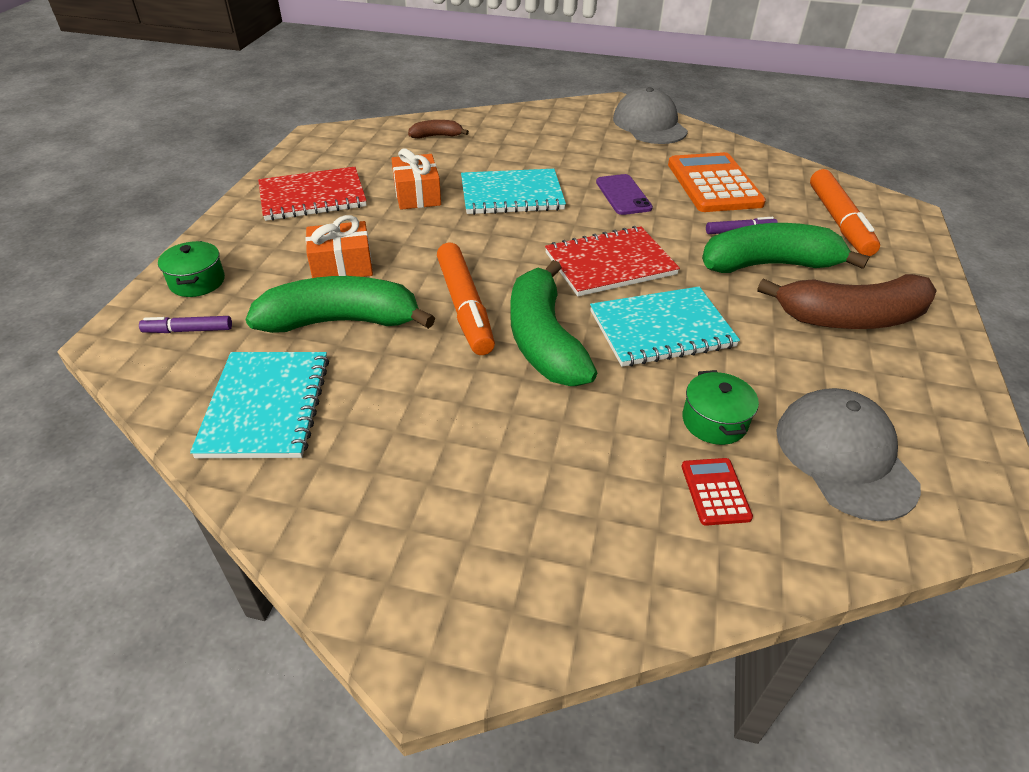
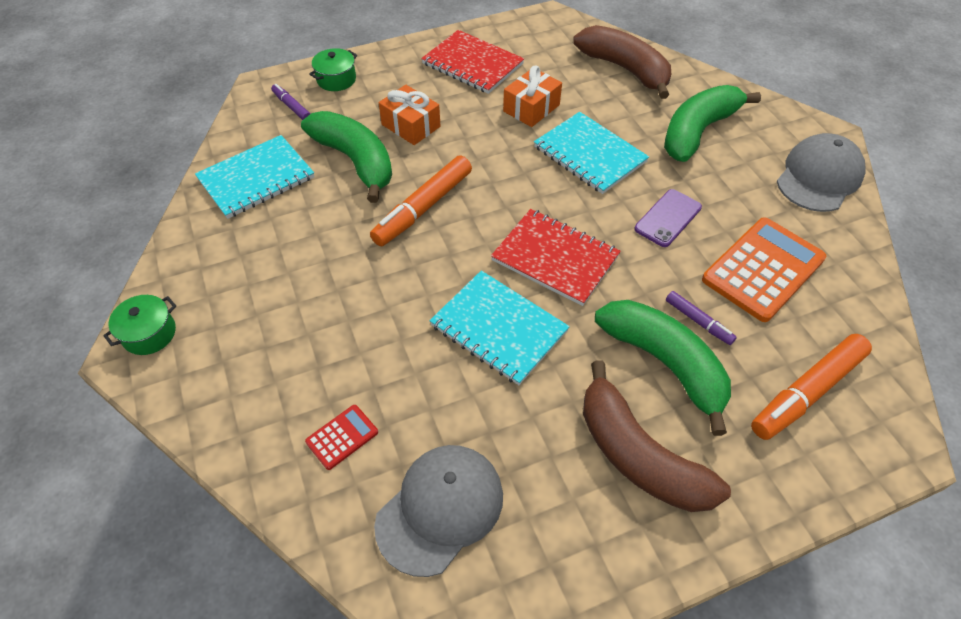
camera: 55 degrees right, 10 degrees up
brown banana [408,120,469,139] -> brown banana [573,25,671,99], size x2.11
green banana [510,260,597,386] -> green banana moved to [664,85,761,162]
green pot [682,370,759,445] -> green pot moved to [103,295,176,355]

